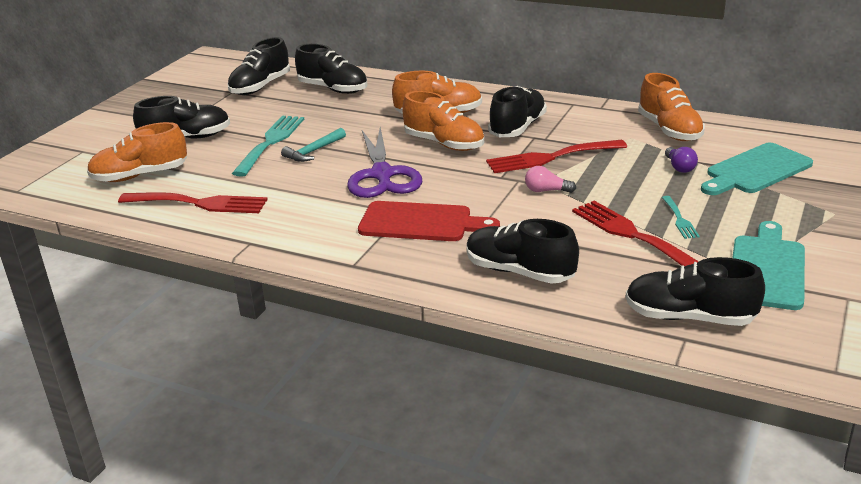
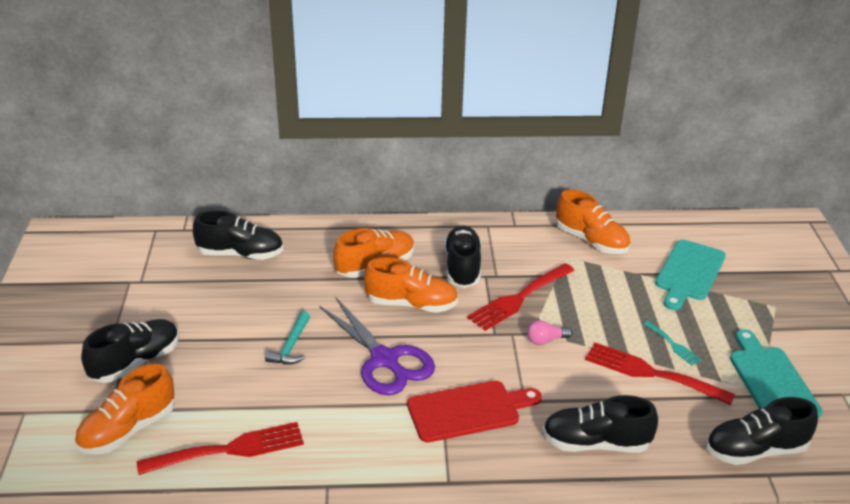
camera: 30 degrees left, 5 degrees up
black shoe [227,37,290,95] -> none
turquoise fork [232,116,304,177] -> none
purple light bulb [665,147,698,173] -> none

